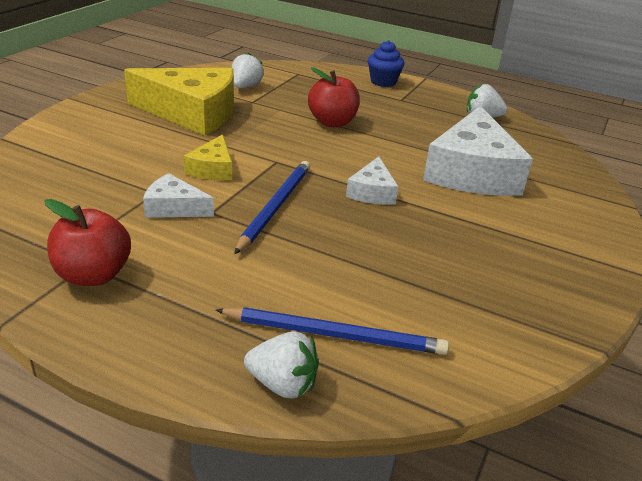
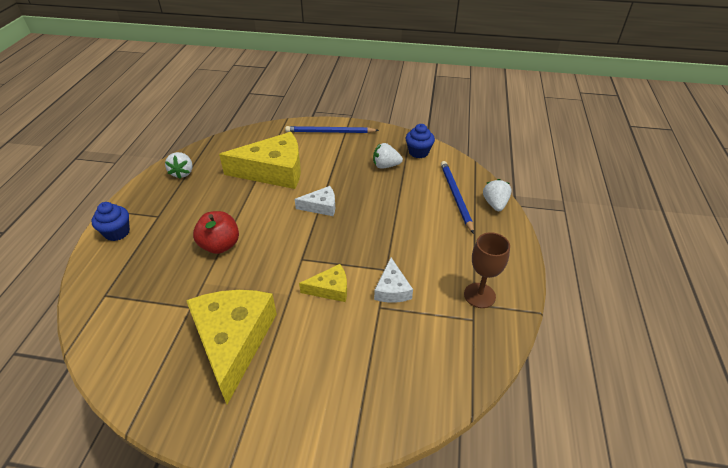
camera: 105 degrees left, 10 degrees up
red apple [45,199,131,286] -> brown goblet [464,232,510,308]
white strawberry [231,53,264,88] -> white strawberry moved to [373,143,403,169]
blue pencil [234,161,310,254] -> blue pencil moved to [285,126,379,133]
white cheese [423,106,533,196] -> yellow cheese [219,132,301,189]
none -> blue cupcake [406,124,435,158]

